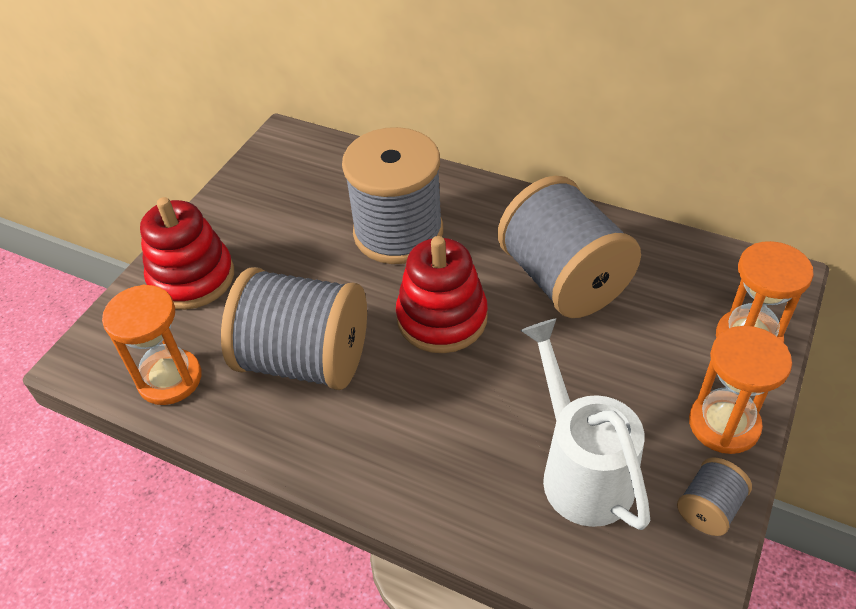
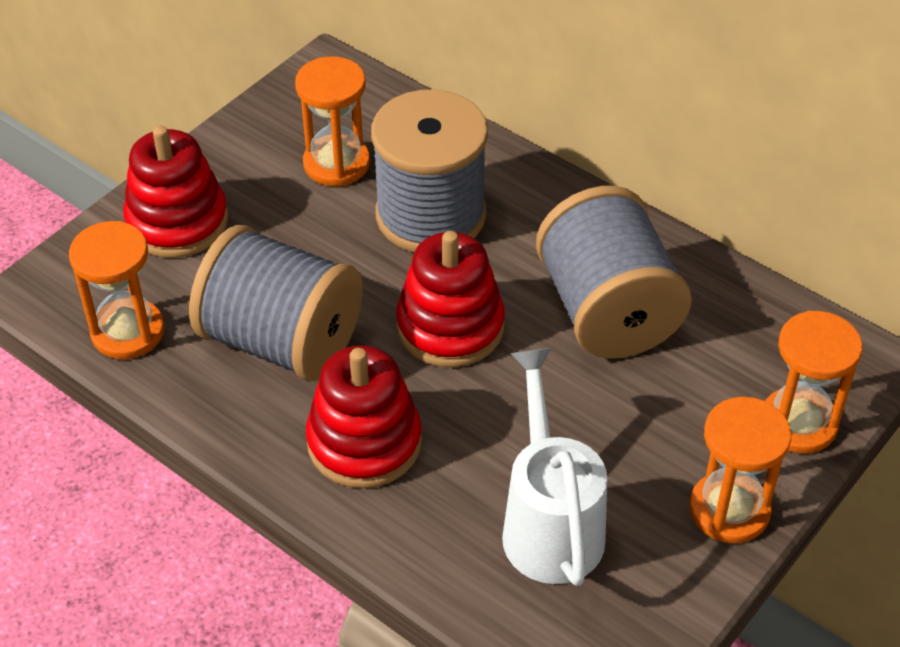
camera: 10 degrees right, 0 degrees up
grey spool [677,458,752,536] -> none
none -> orange hourglass [295,56,370,187]
none -> red stacking toy [306,345,422,488]

